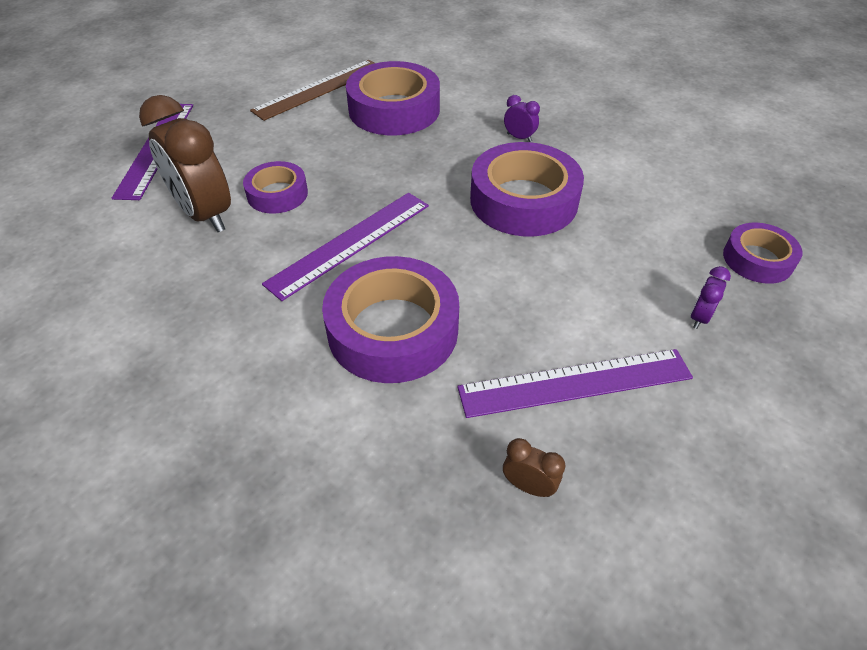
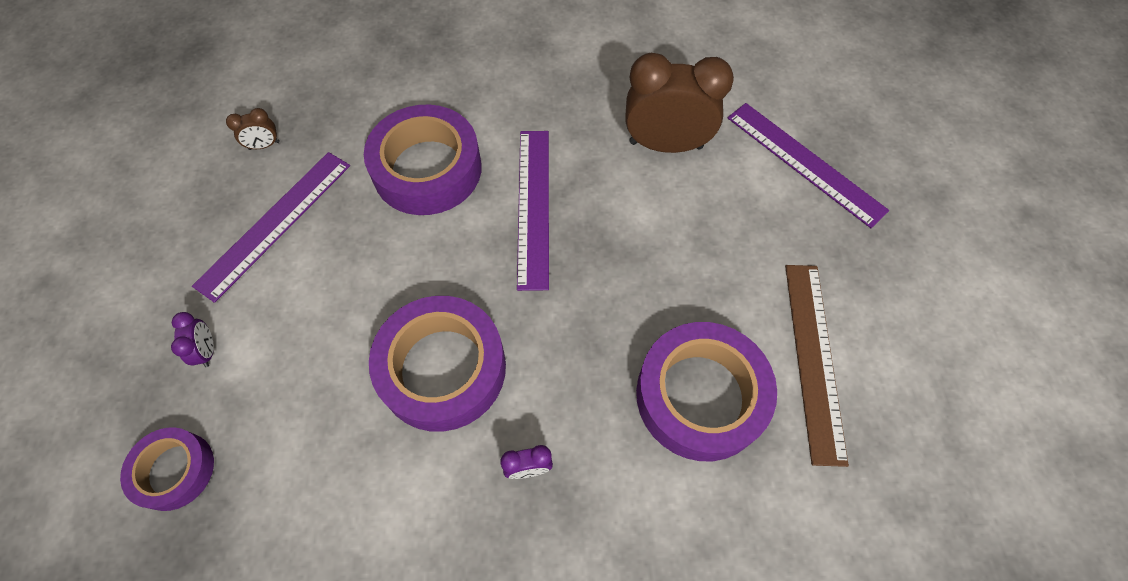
camera: 135 degrees right, 15 degrees up
purple tape [243,161,308,214] -> none

